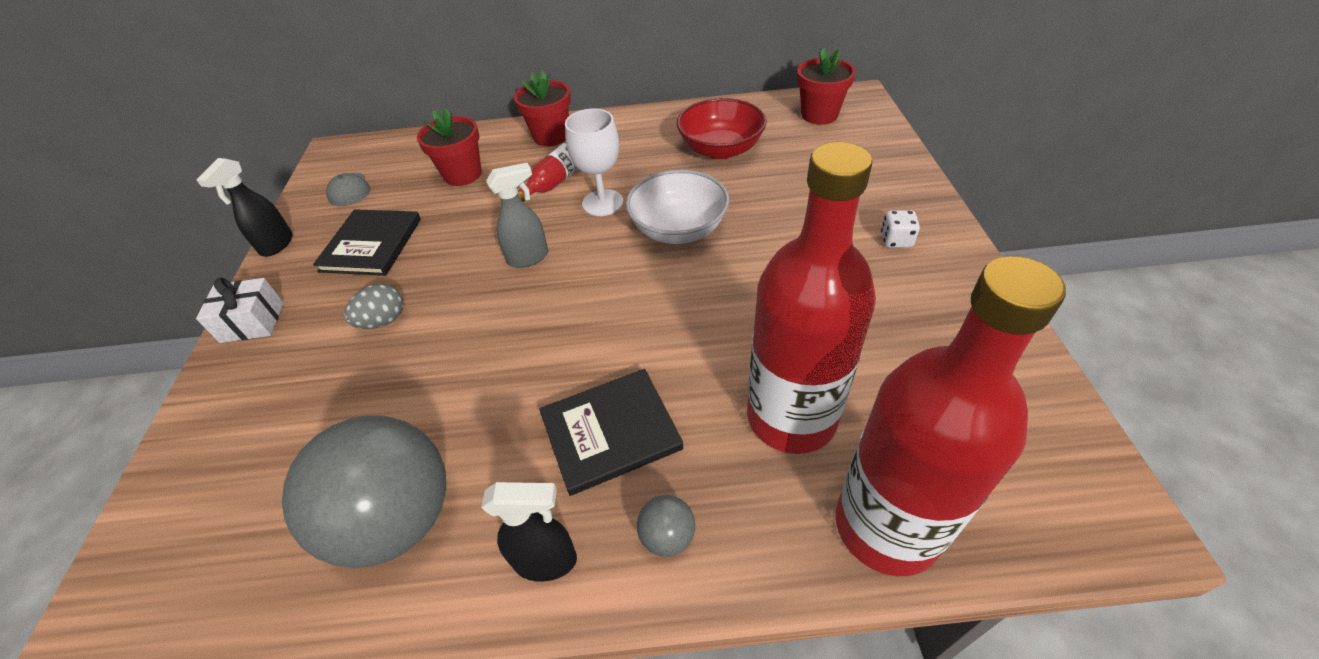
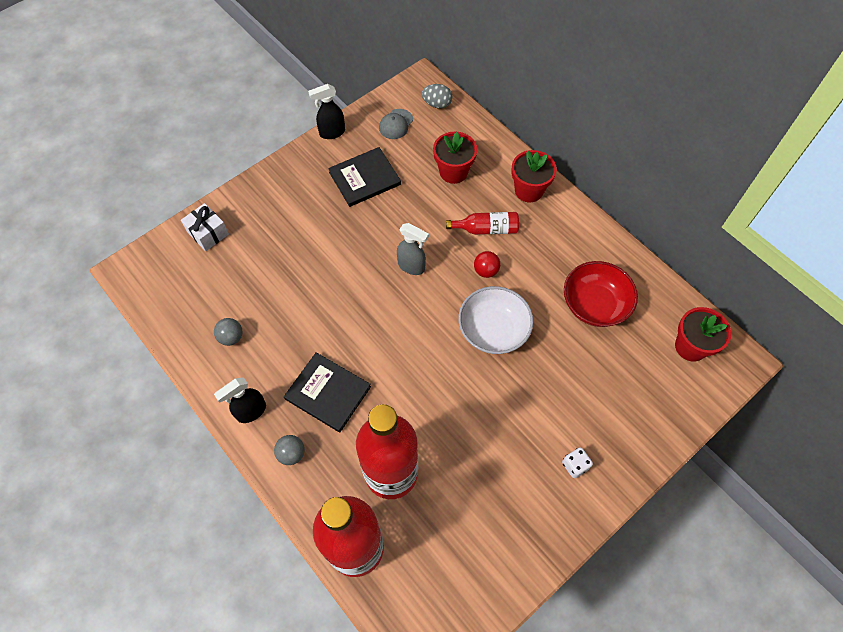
camera: 50 degrees right, 15 degrees up
white gift [196,278,284,343] -> white gift moved to [181,203,229,251]
grey ball [282,415,446,568] -> grey ball [214,318,243,346], size x0.40
grey egg [344,284,403,329] -> grey egg moved to [422,84,452,109]
black spray bottle [481,482,577,582] -> black spray bottle turned 90 degrees clockwise [214,377,266,423]
white goblet [565,109,623,216] -> red ball [474,251,500,278]

